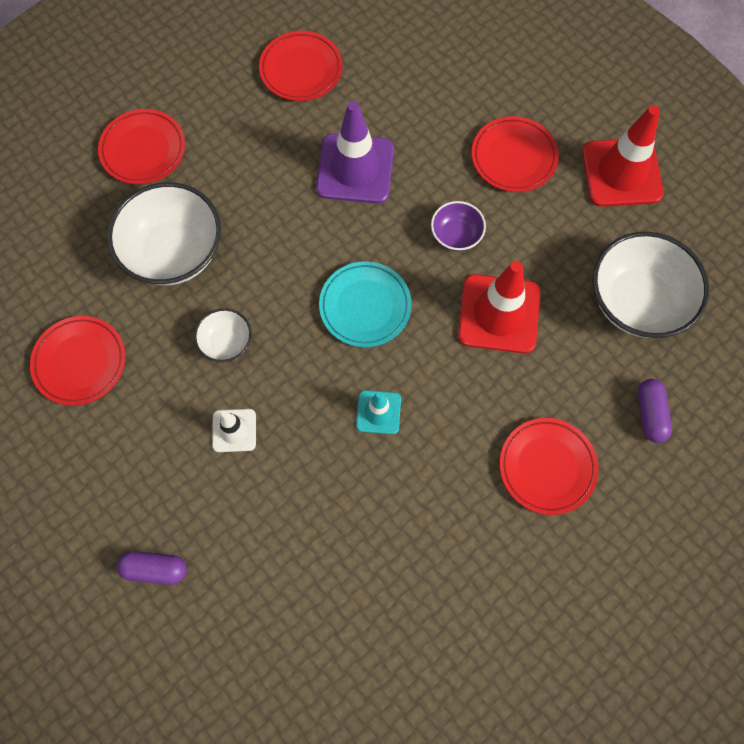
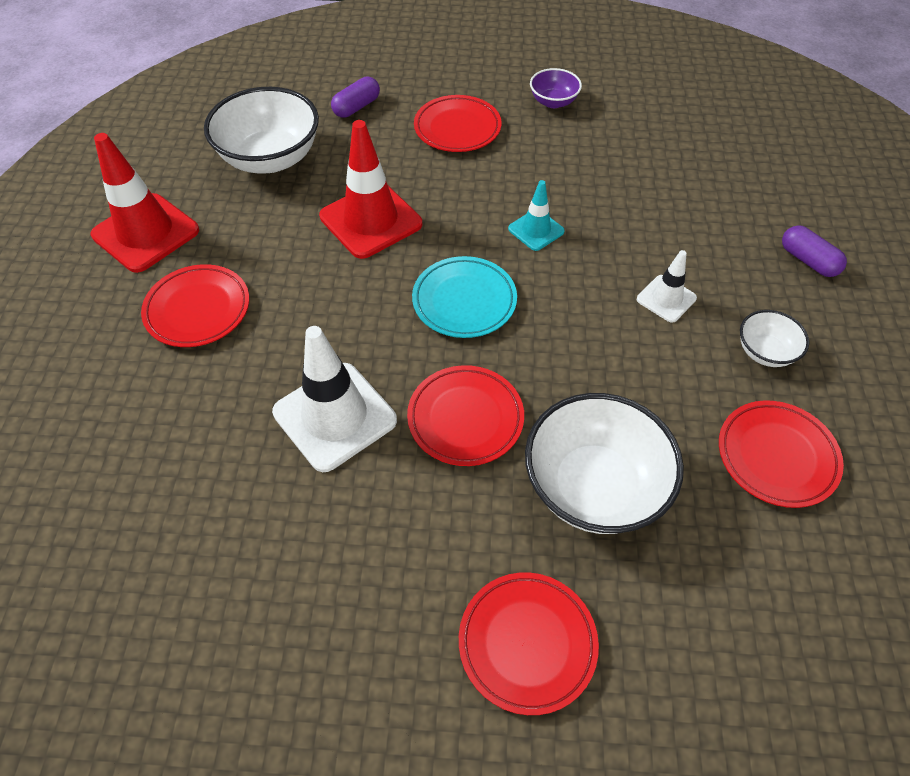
camera: 135 degrees left, 15 degrees down
white bowl [194,308,252,362] -> white bowl moved to [740,310,809,367]
red plate [259,31,343,101] -> red plate moved to [407,365,524,466]
purple traffic cone [316,101,394,203] -> white traffic cone [272,326,397,472]
purple bowl [431,201,486,251] -> purple bowl moved to [530,68,582,108]

